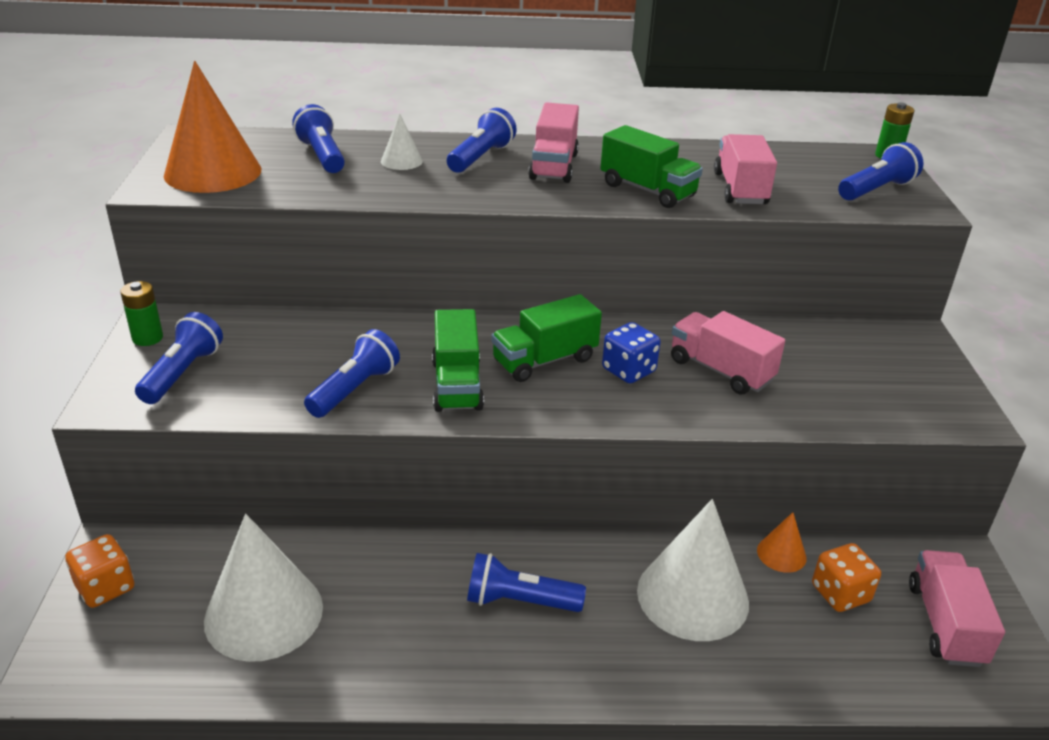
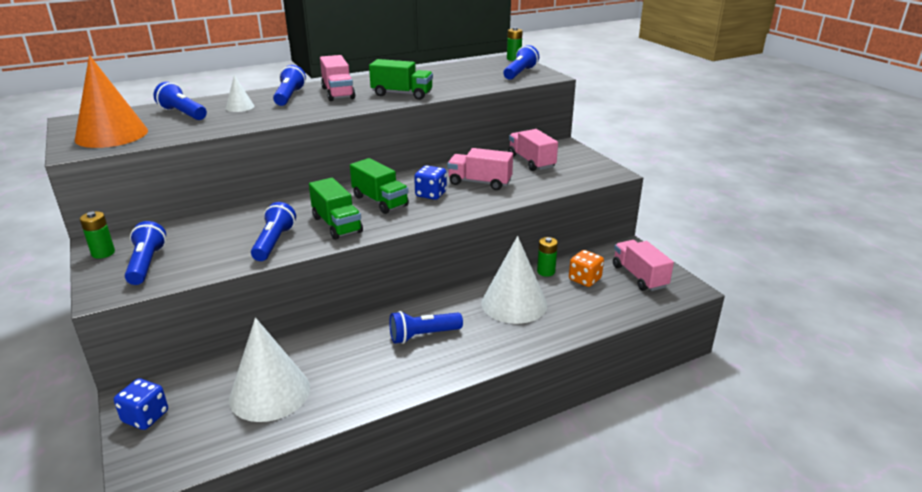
camera: 25 degrees left, 5 degrees down
orange dice [65,534,134,608] -> blue dice [114,378,168,430]
green truck [491,294,602,382] -> green truck turned 75 degrees counterclockwise [350,158,409,214]
pink truck [714,134,777,204] -> pink truck moved to [508,129,558,171]
orange cone [757,512,807,573] -> green battery [537,237,558,277]

